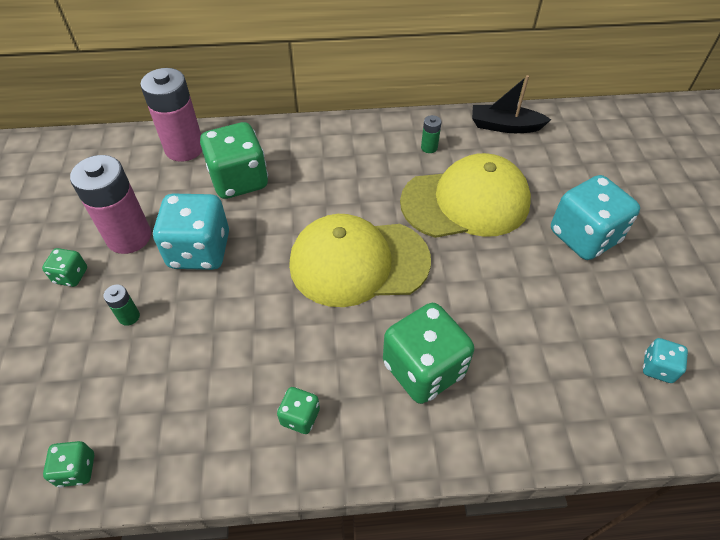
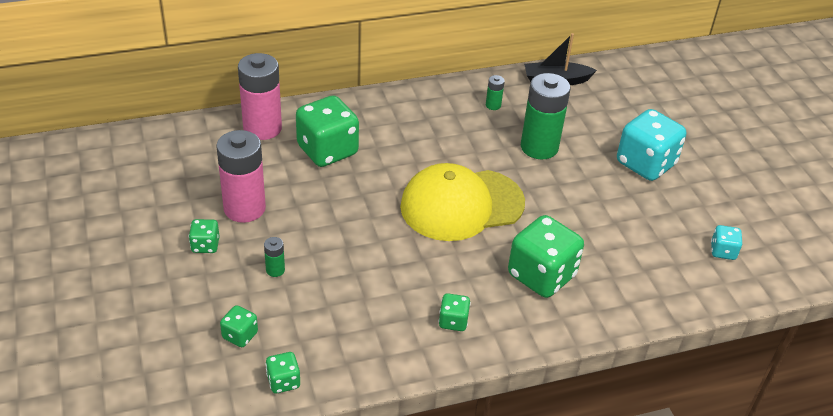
camera: 15 degrees left, 10 degrees down
turquoise dice [153,194,229,270] -> none
yellow cap [400,153,531,238] -> green battery [521,73,570,159]
none -> green dice [220,305,258,347]

